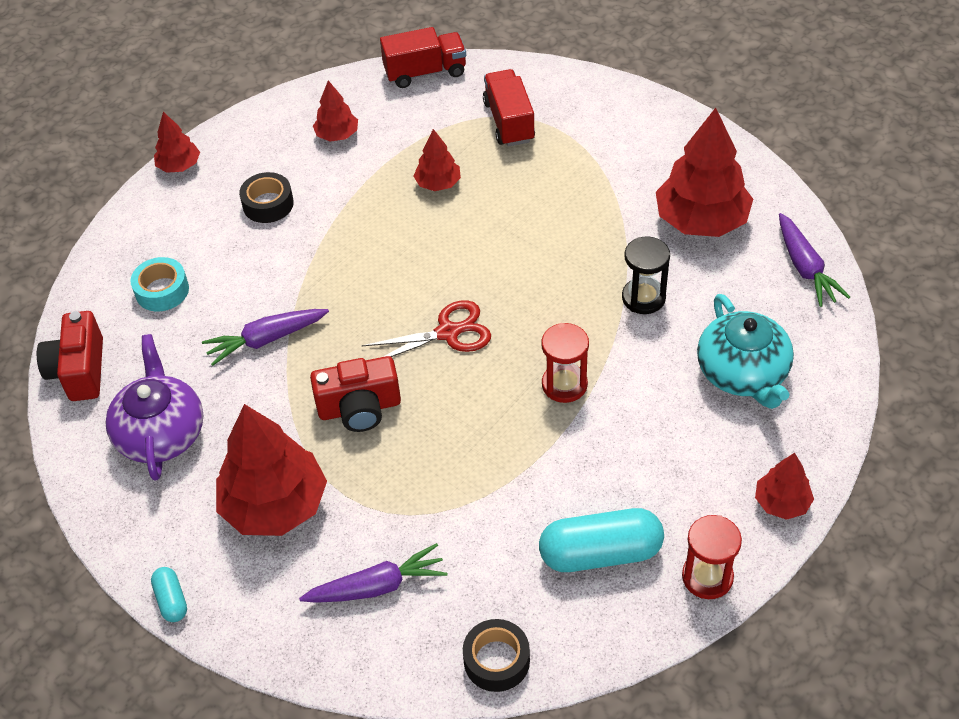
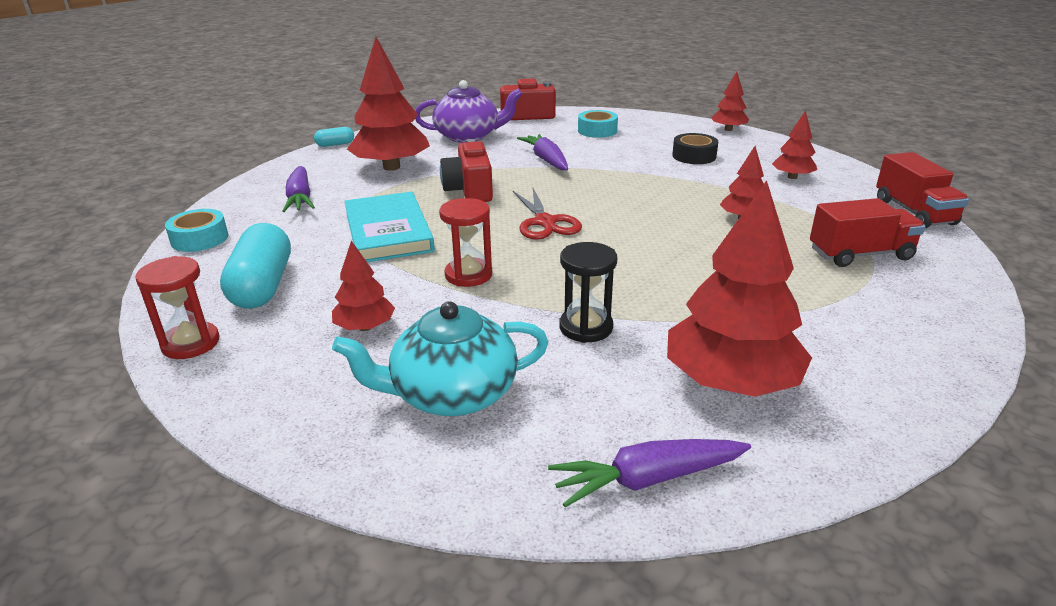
camera: 90 degrees right, 20 degrees down
black tape [463,619,530,692] -> turquoise tape [165,209,228,252]
red tree [755,453,814,520] -> red tree moved to [332,241,395,331]
none -> turquoise book [344,192,435,262]

